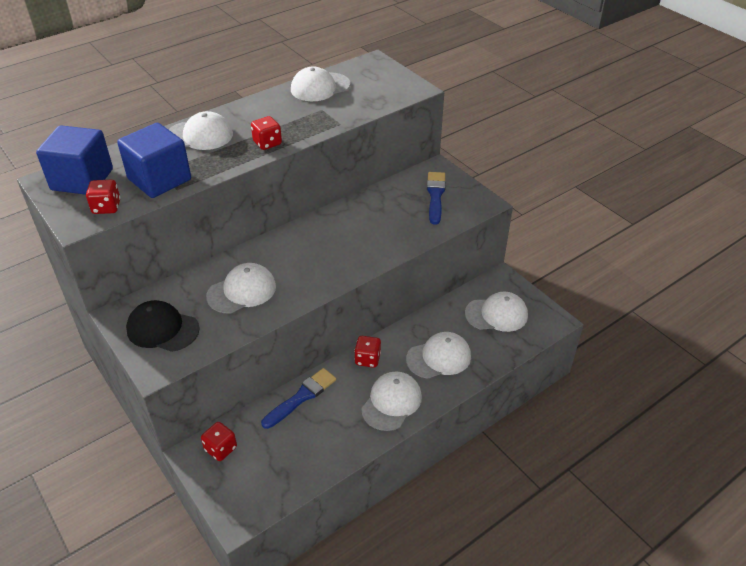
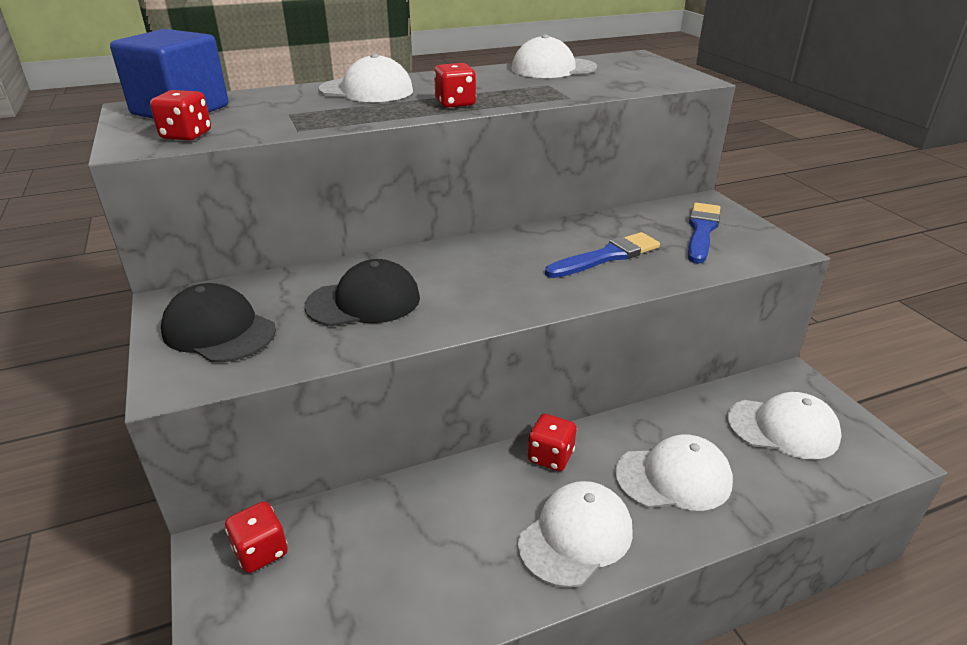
camera: 15 degrees right, 10 degrees down
blue cube [117,123,191,198] -> none
white cap [206,263,276,313] -> black cap [305,259,420,326]
blue brush [261,368,336,429] -> blue brush moved to [545,232,660,278]

